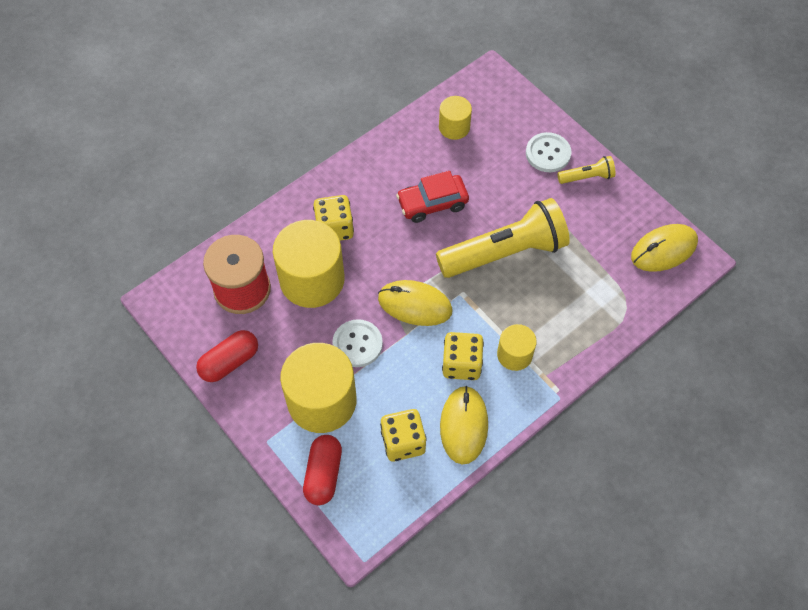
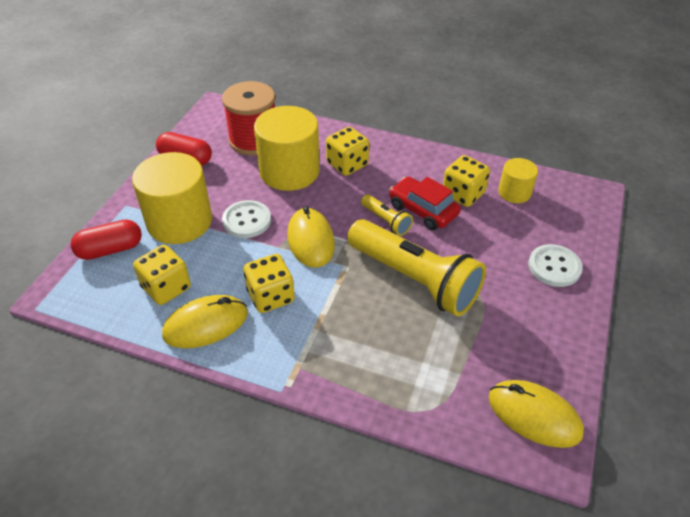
camera: 60 degrees right, 15 degrees down
yellow cylinder [497,324,537,371] -> none
yellow flashlight [558,156,615,184] -> yellow flashlight moved to [361,194,413,236]
none -> yellow dice [443,155,490,207]

